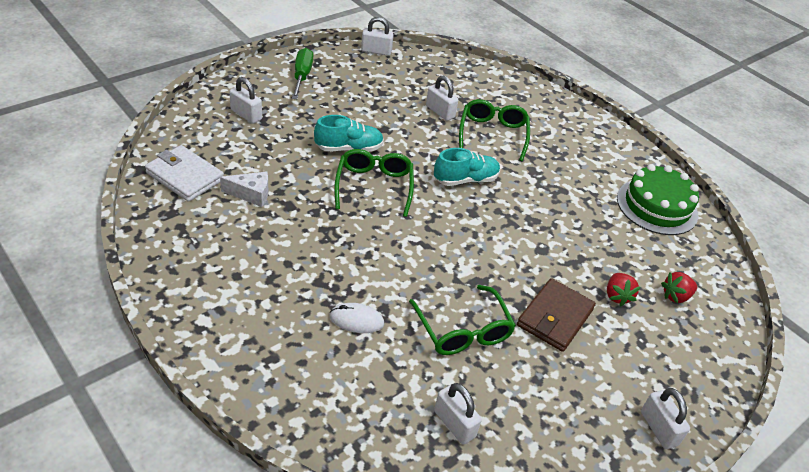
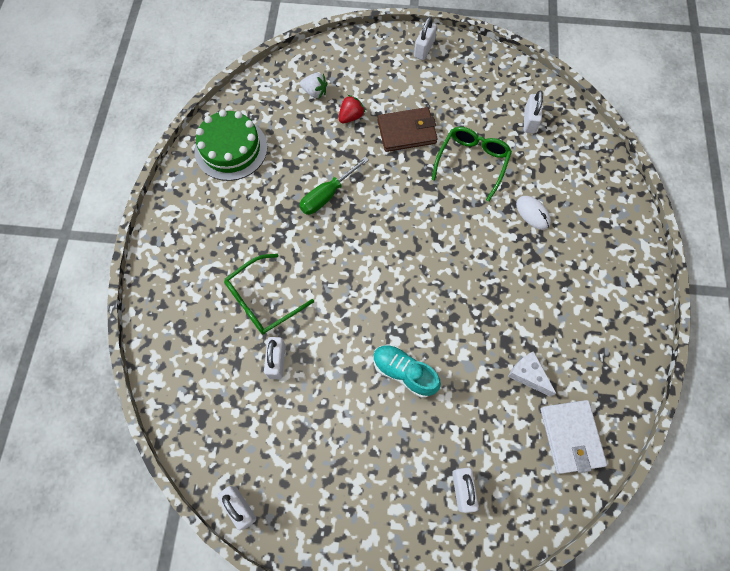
camera: 130 degrees left, 25 degrees up
green screwdriver [292,48,313,99] -> green screwdriver moved to [299,157,369,215]
green glasses [334,149,414,217] -> none
turquoise shoe [434,148,500,186] -> none
red strawberry [661,272,697,303] -> white strawberry [300,73,328,98]

